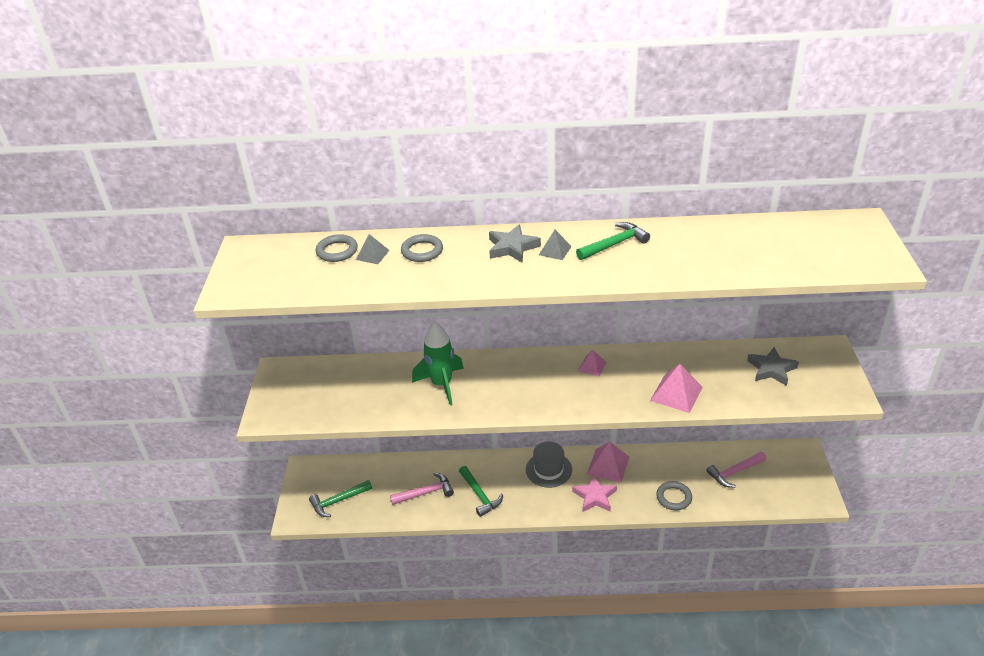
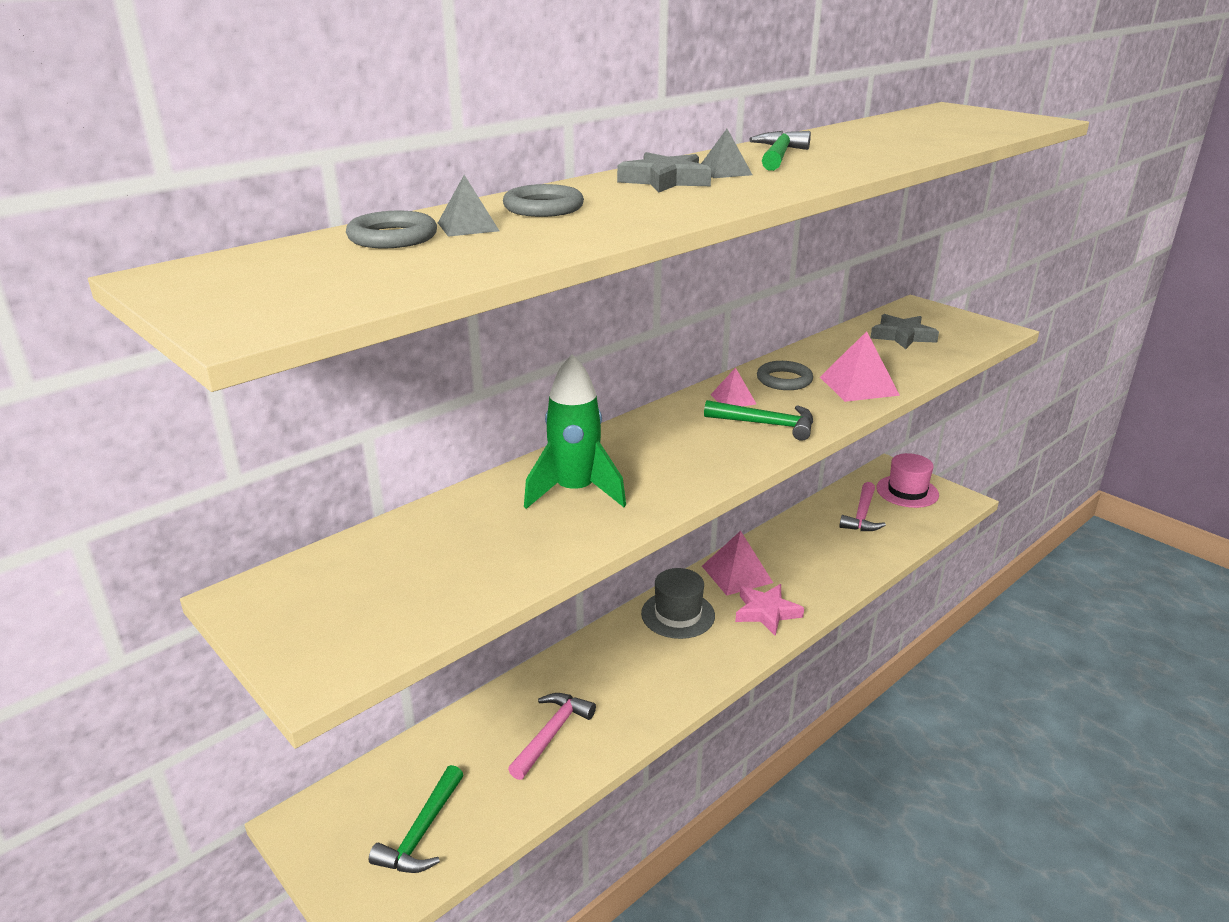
camera: 45 degrees left, 10 degrees down
green hammer [459,466,503,517] -> green hammer moved to [704,400,813,441]
grey ring [656,481,692,510] -> grey ring moved to [757,361,813,390]
none -> pink hat [876,453,939,508]

